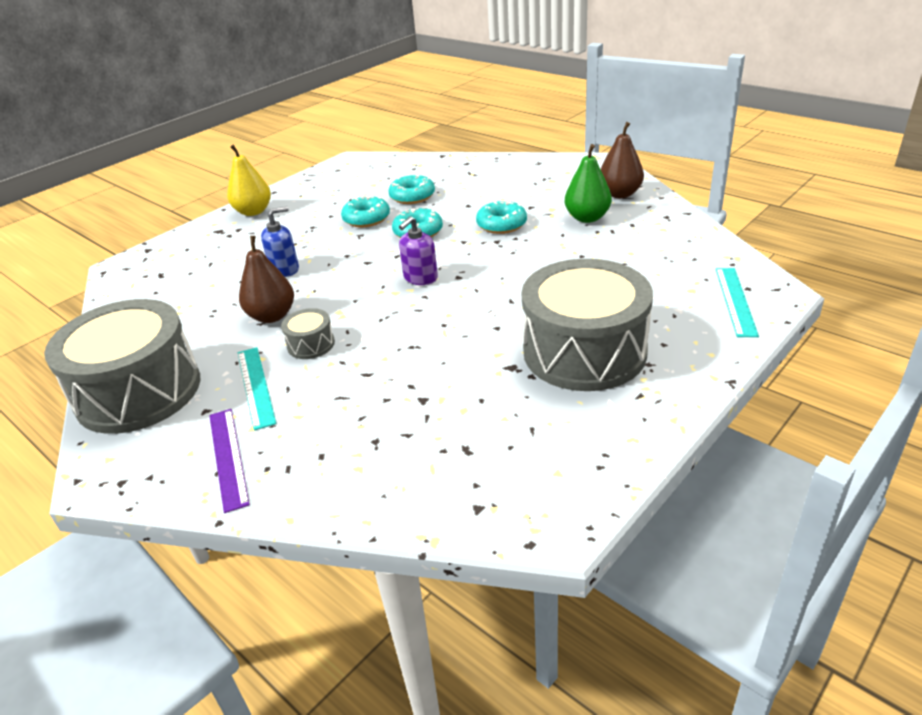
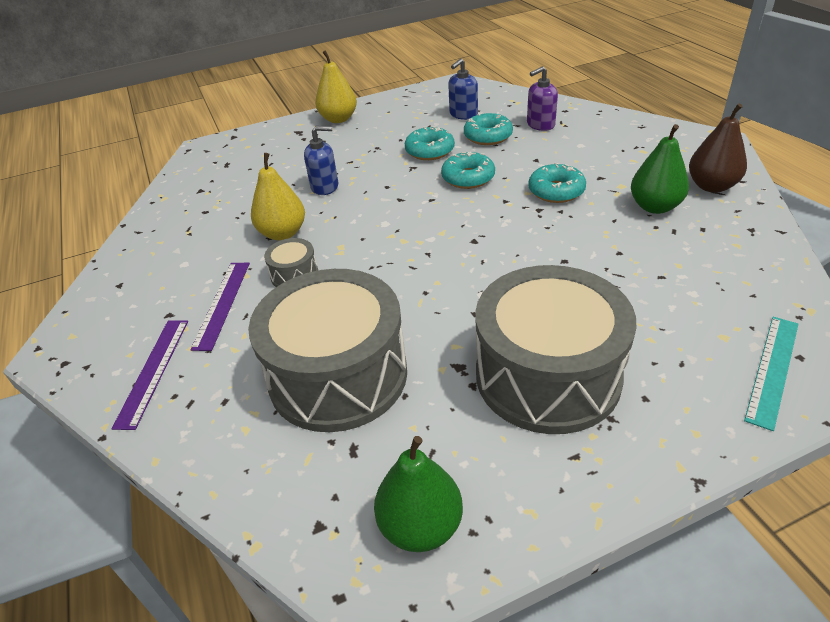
camera: 25 degrees right, 5 degrees up
grey drum [44,299,200,434] -> grey drum moved to [248,269,407,432]
turquoise ruler [238,347,276,431] -> purple ruler [190,263,250,351]
brown pear [239,236,294,323] -> yellow pear [251,153,305,241]
purple soap dispenser [399,216,438,285] -> purple soap dispenser moved to [527,66,558,131]
none -> green pear [374,436,463,552]
none -> blue soap dispenser [448,58,478,120]

